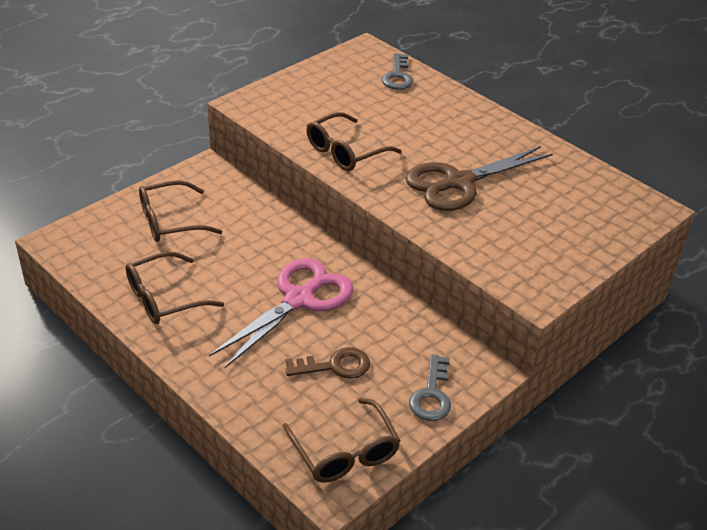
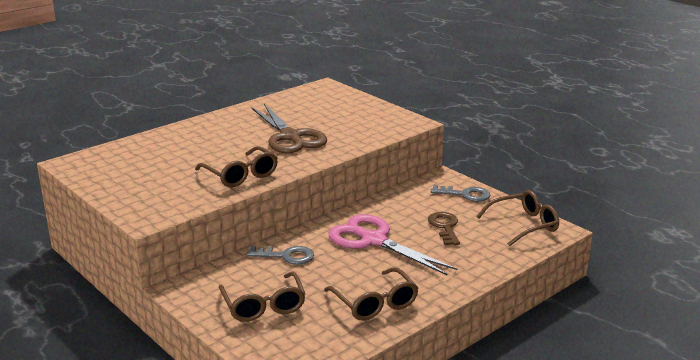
camera: 85 degrees left, 15 degrees down
grey key [382,53,413,90] -> grey key moved to [247,246,314,265]

